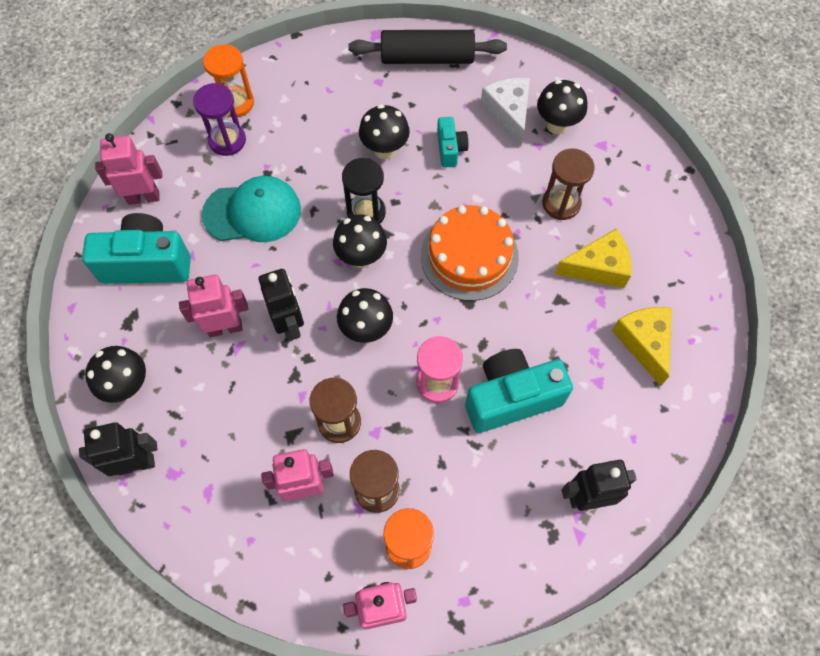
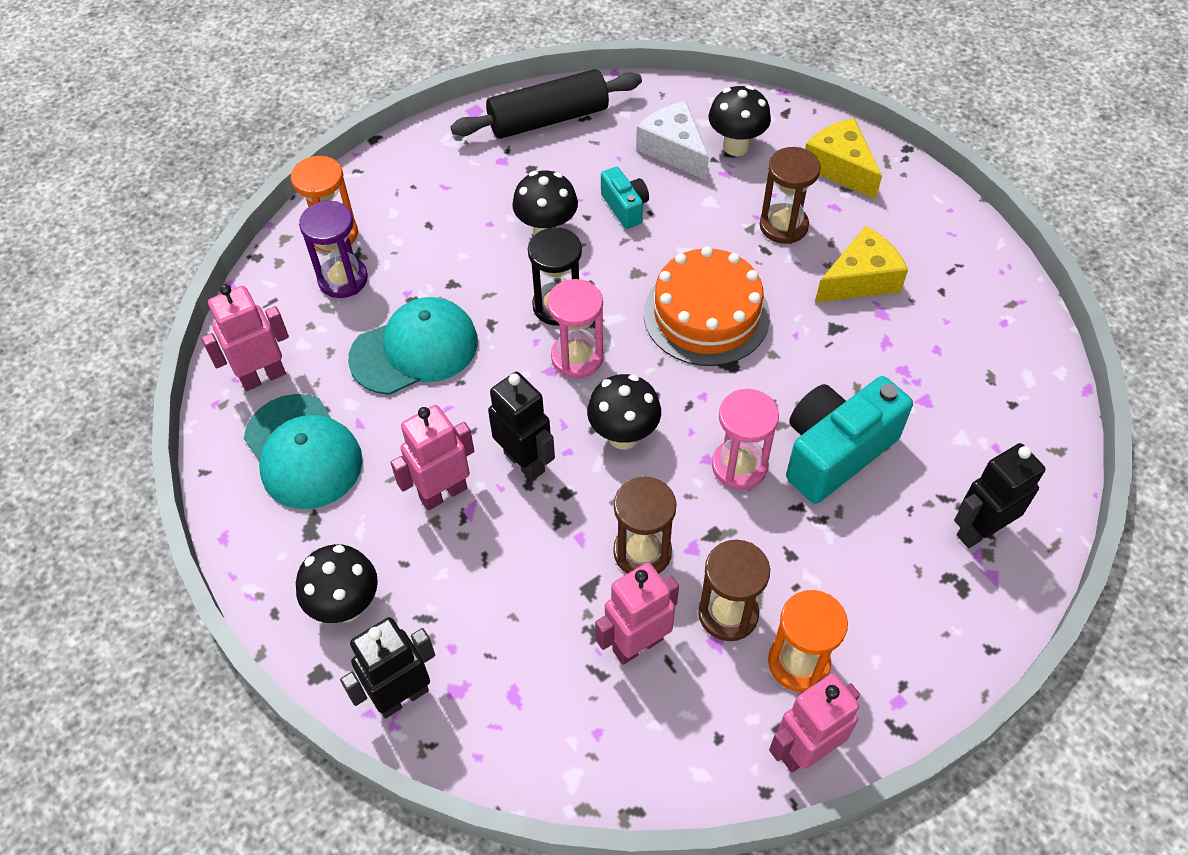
camera: 20 degrees left, 10 degrees down
turquoise camera [82,213,191,284] -> turquoise cap [244,394,363,509]
black mushroom [333,215,387,268] -> pink hourglass [547,279,604,378]
yellow cheese [612,307,672,386] -> yellow cheese moved to [805,118,882,199]

